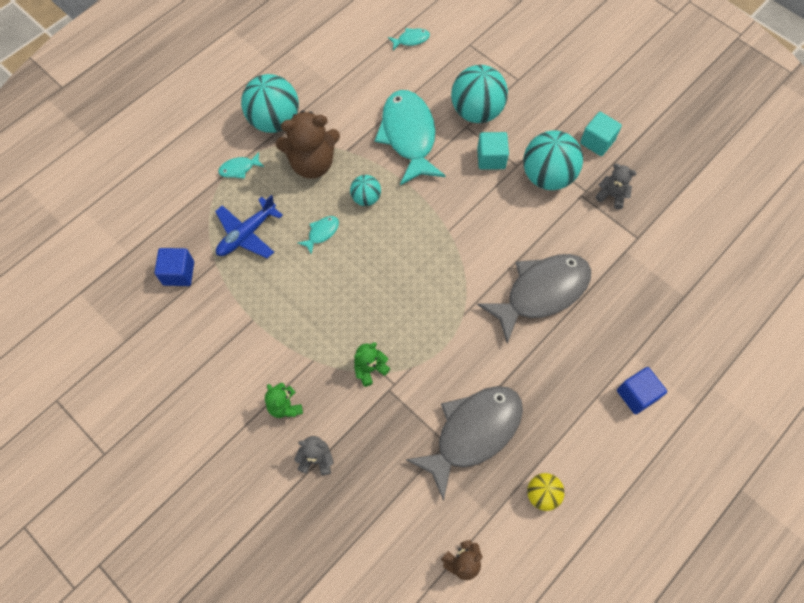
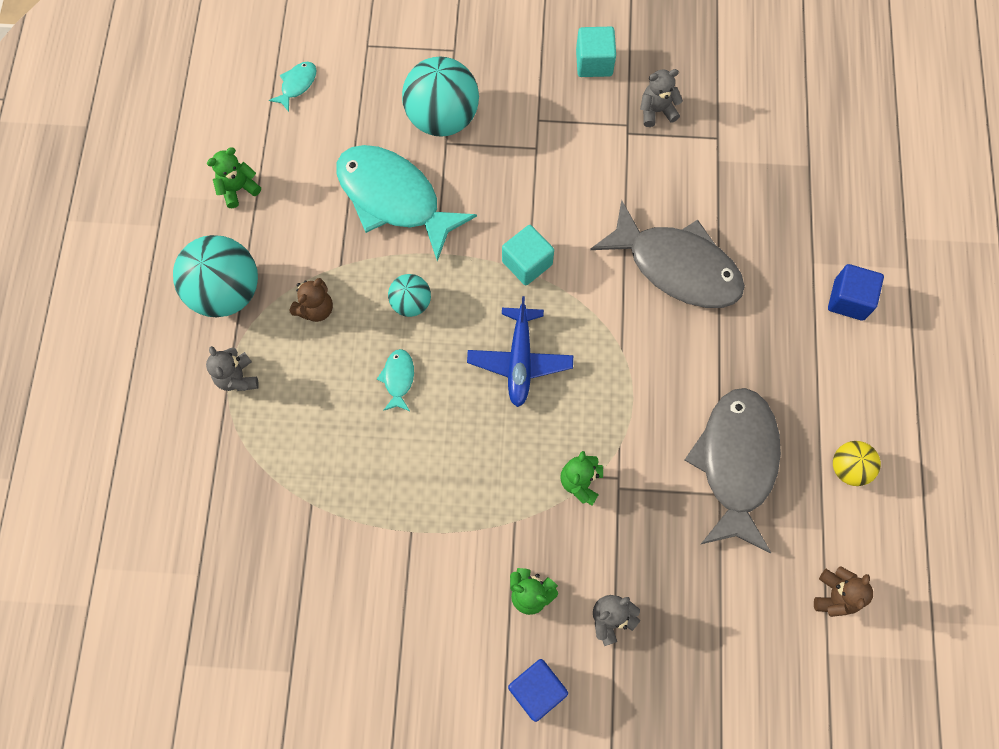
camera: 40 degrees left, 5 degrees up
blue cube [154,248,194,286] -> blue cube moved to [508,659,568,722]
blue plane [215,195,283,258] -> blue plane moved to [467,296,573,407]
turquoise fish [218,152,264,179] -> grey teddy bear [206,346,259,391]
brown teddy bear [276,111,340,179] -> brown teddy bear [290,278,333,322], size x0.52
turquoise cube [477,132,509,170] -> turquoise cube moved to [502,225,554,286]
grey fish [477,254,591,344] -> grey fish turned 105 degrees clockwise [590,200,745,308]
turquoise ball [523,130,583,190] -> none
none -> green teddy bear [207,147,261,208]

